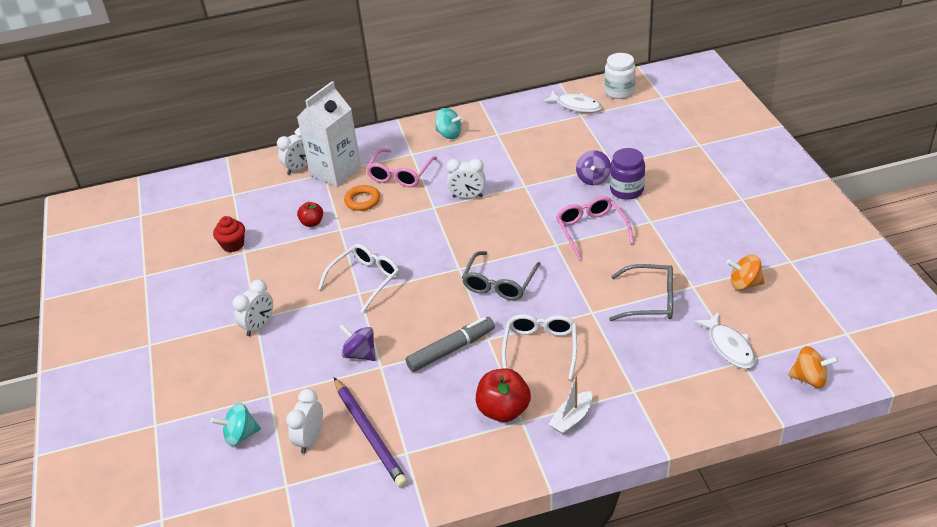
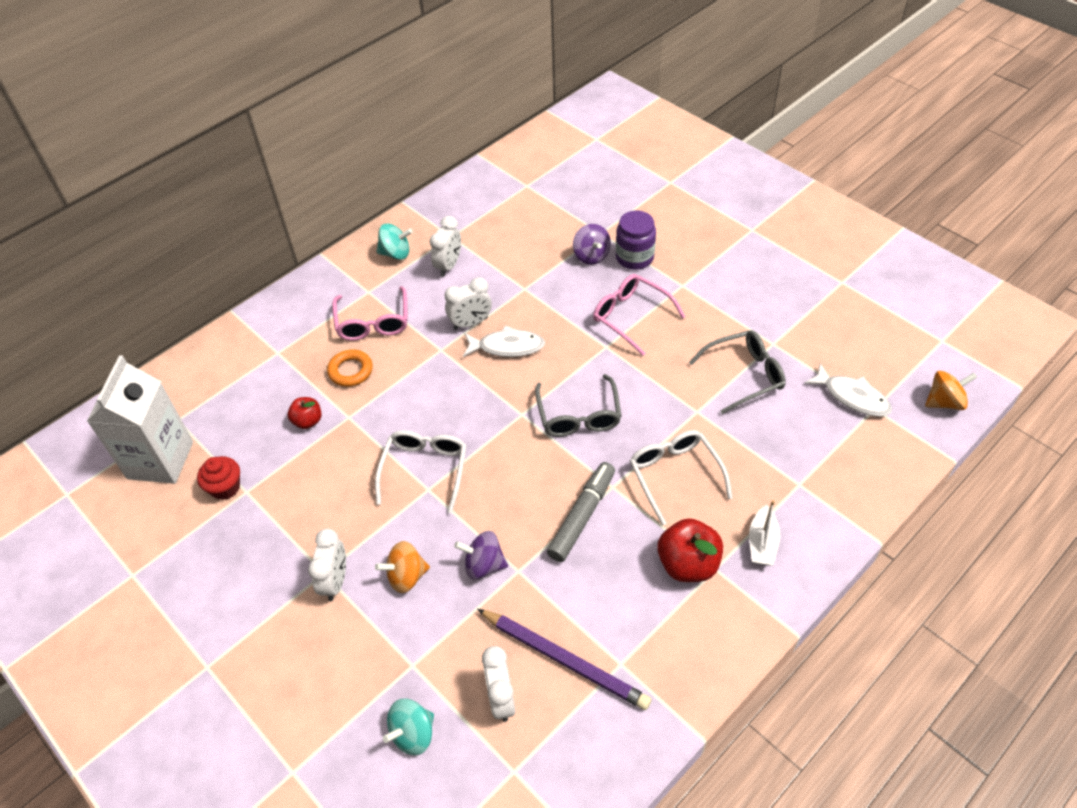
camera: 30 degrees left, 10 degrees up
white clock [277,128,308,175] -> white clock moved to [430,216,461,277]
white carton [297,81,361,187] -> white carton moved to [87,355,193,484]
white fish [542,90,602,113] -> white fish moved to [463,325,545,357]
white jar [604,53,636,99] -> none
orange spinning top [726,254,765,290] -> orange spinning top moved to [375,541,430,593]

